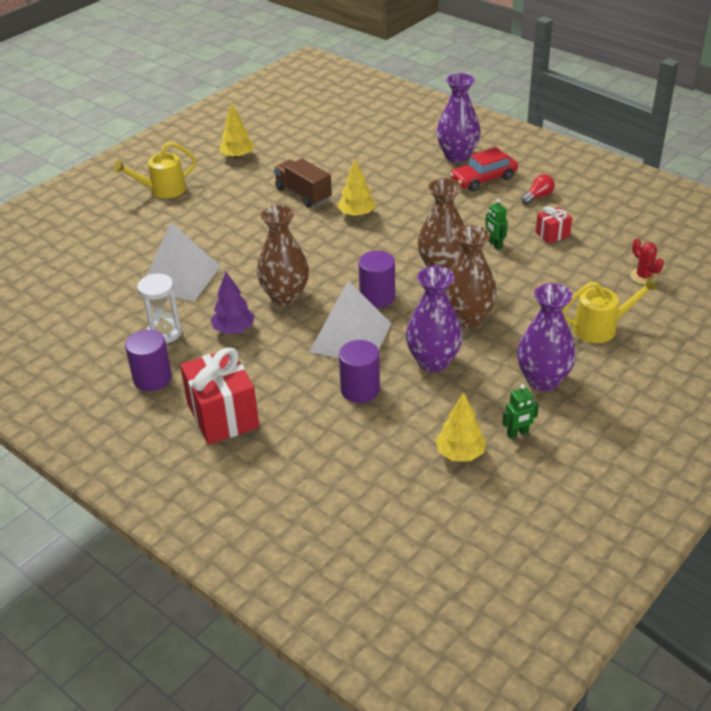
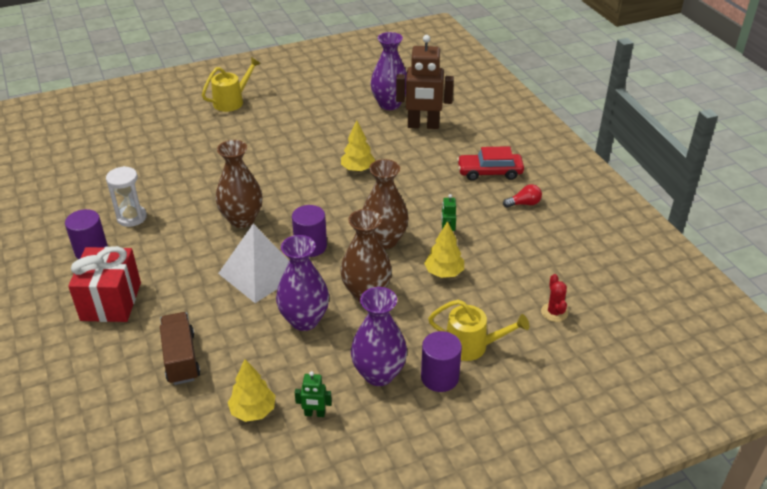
camera: 25 degrees right, 0 degrees up
yellow watering can [114,142,196,198] -> yellow watering can turned 135 degrees clockwise [202,57,261,112]
white pyramid [146,223,221,301] -> none
purple tree [211,272,255,334] -> none
yellow tree [220,103,255,159] -> yellow tree moved to [424,221,464,278]
brown truck [274,159,332,208] -> brown truck moved to [160,312,200,385]
purple cylinder [339,340,380,403] -> purple cylinder moved to [421,331,462,392]
purple vase [436,73,481,162] -> purple vase moved to [370,32,407,110]
red gift [536,206,572,244] -> none
none -> brown robot [396,35,454,129]

